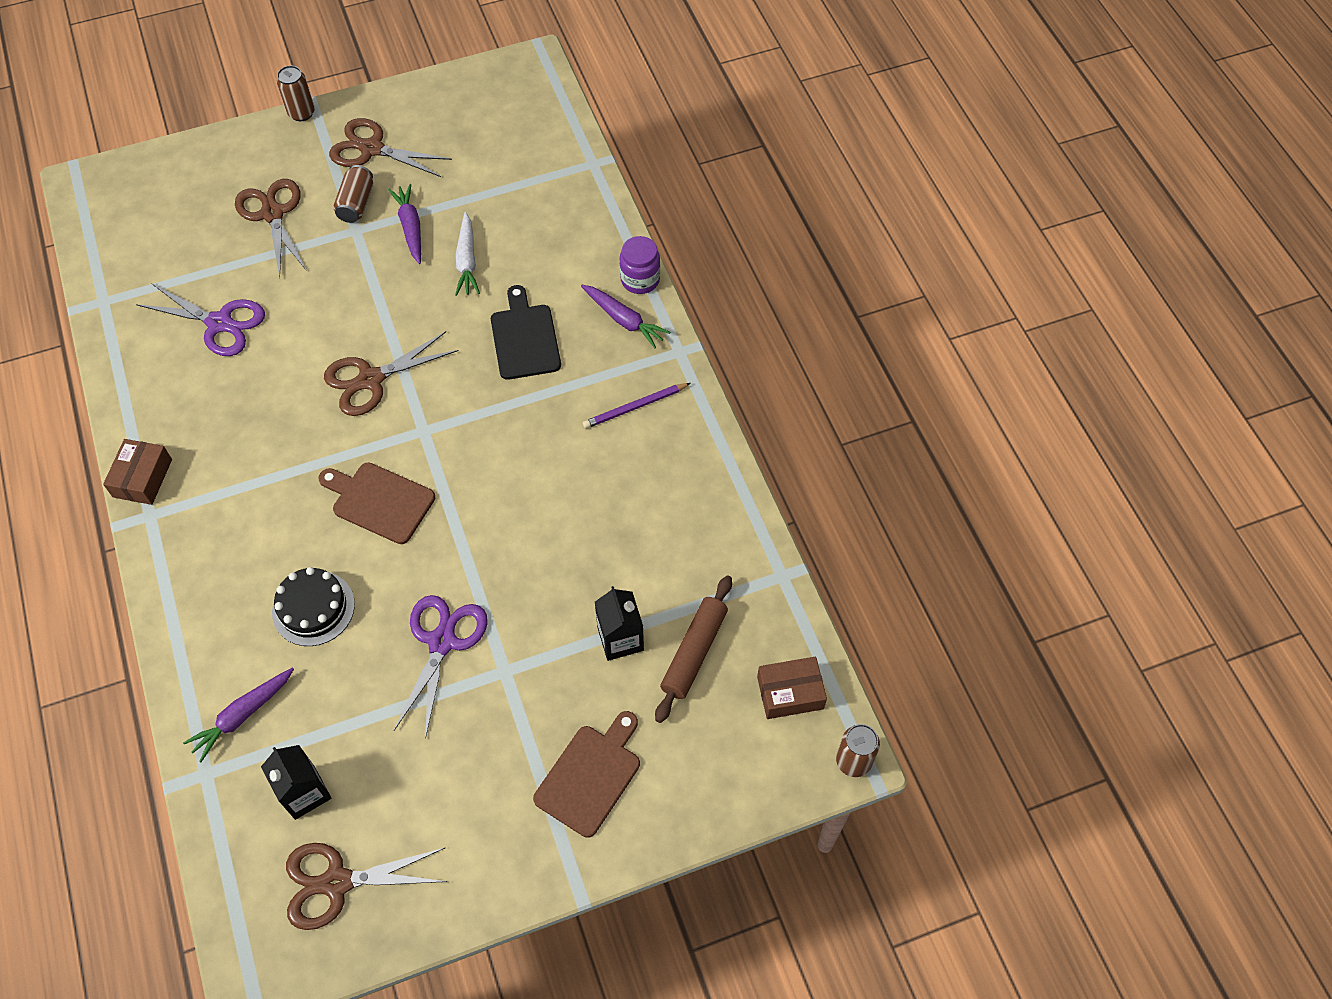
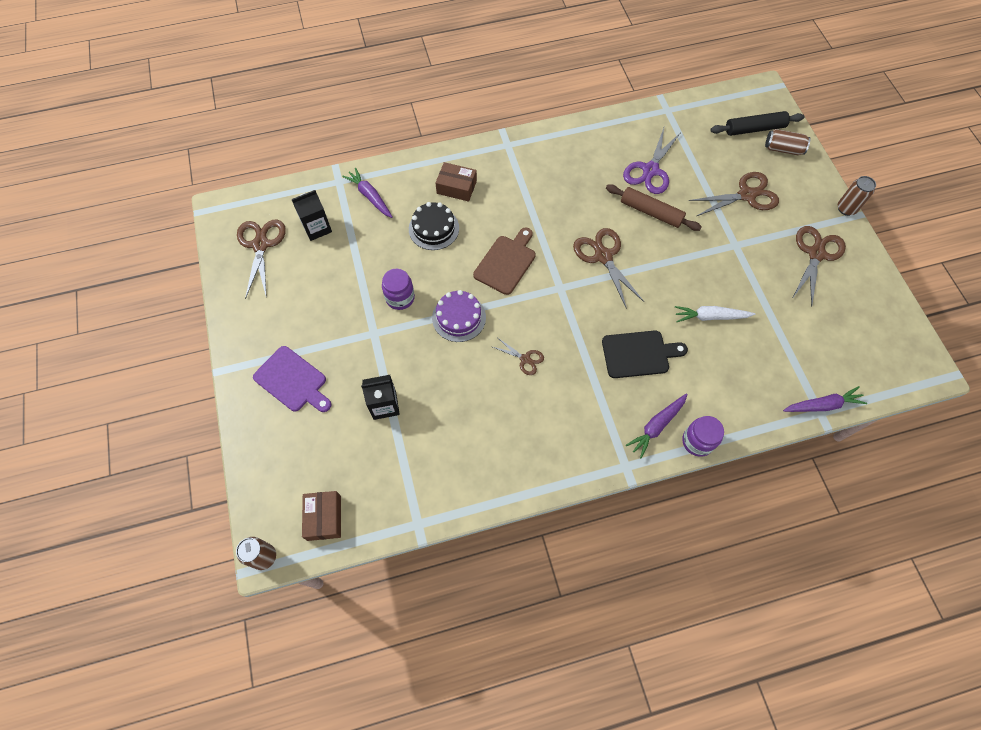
camera: 95 degrees right, 5 degrees up
brown box [103,439,172,505] -> brown box moved to [435,162,477,202]
brown can [333,165,373,223] -> brown can moved to [765,129,811,155]
purple carrot [388,184,421,264] -> purple carrot moved to [783,386,867,412]
purple scissors [394,595,488,739] -> purple jar [382,269,415,310]
brown cutting board [533,711,640,837] -> purple cutting board [253,346,332,412]
purple pencil [583,383,691,429] -> none
brown rolling pin [655,576,732,723] -> brown rolling pin moved to [606,184,702,231]
none -> purple cake [432,290,486,342]
none -> brown scissors [493,338,544,375]
none -> black rolling pin [710,111,805,136]

